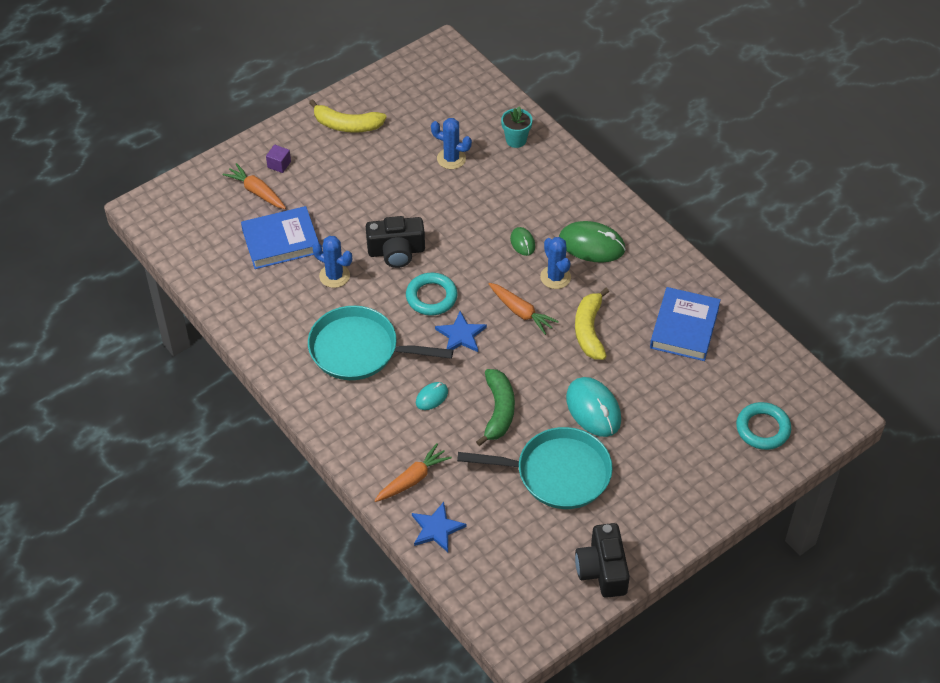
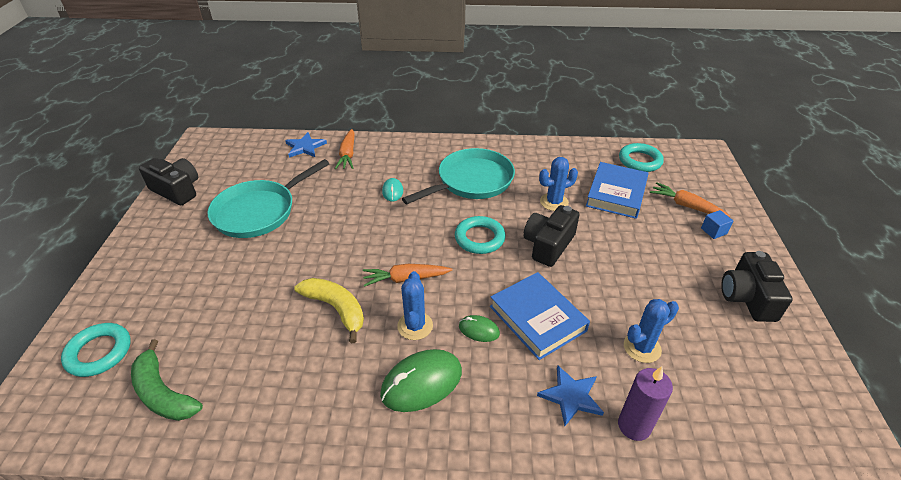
camera: 130 degrees right, 10 degrees down
orange carrot [223,163,286,209] -> orange carrot turned 135 degrees counterclockwise [650,182,730,217]
purple cube [266,145,291,173] -> blue cube [701,210,733,239]
yellow banana [309,99,387,133] -> black camera [721,251,793,322]
blue star [435,311,487,352] -> blue star moved to [537,366,604,426]
green banana [476,369,515,446] -> green banana moved to [131,339,203,421]
turquoise flower pot [501,106,532,148] -> purple candle [618,366,673,441]
blue cactus [540,237,571,289] -> blue cactus turned 75 degrees clockwise [397,271,433,340]
turquoise mouse [566,377,621,437] -> none
blue book [650,287,721,361] -> blue book moved to [490,272,590,360]
none -> turquoise ring [619,143,664,172]

